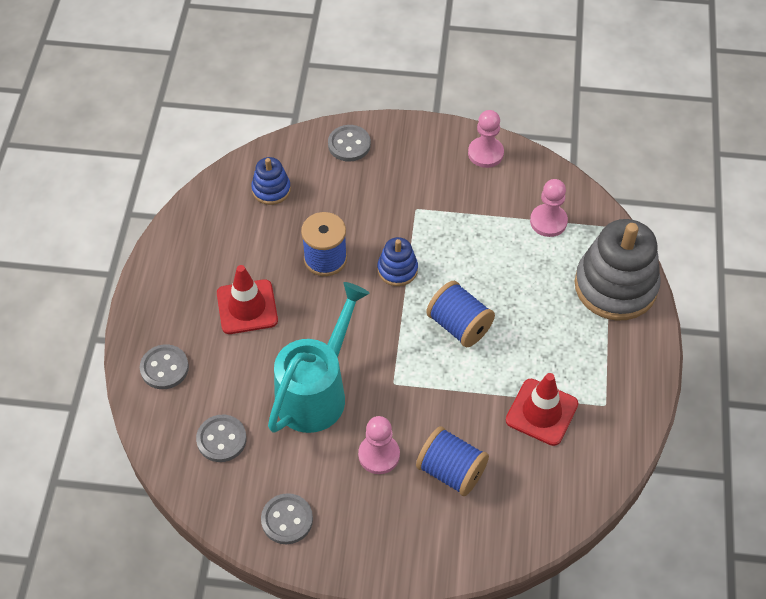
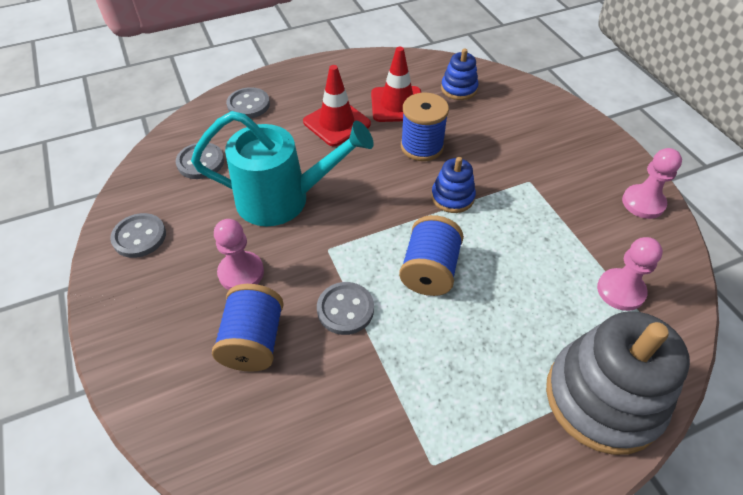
camera: 60 degrees right, 5 degrees down
grey button [328,125,371,162] -> grey button moved to [317,282,374,335]
red traffic cone [506,373,578,446] -> red traffic cone moved to [371,47,421,122]

